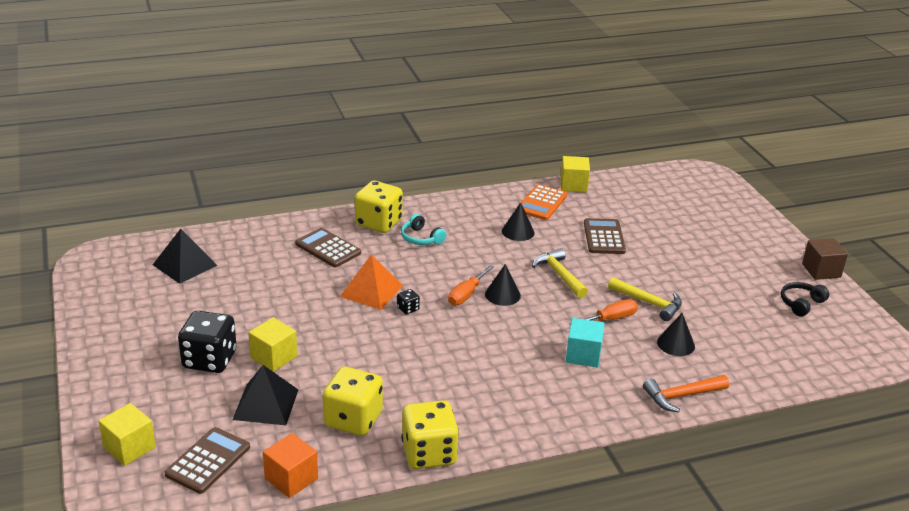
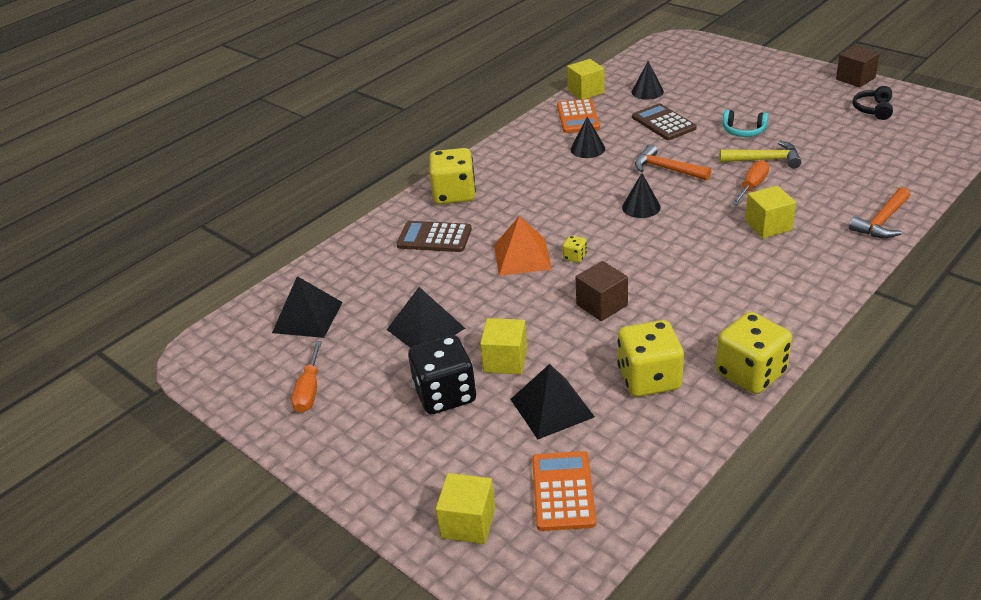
camera: 25 degrees left, 5 degrees up
brown calculator [164,427,250,494] -> orange calculator [532,451,596,531]
orange cube [263,433,318,498] -> none
black dice [397,289,420,314] -> yellow dice [563,235,587,263]
turquoise headphones [401,214,446,245] -> turquoise headphones moved to [723,110,769,137]
orange screwdriver [448,265,494,306] -> orange screwdriver moved to [292,341,322,413]
yellow hammer [532,248,588,298] -> orange hammer [635,145,711,181]
turquoise cube [566,318,605,367] -> yellow cube [745,185,796,238]
black cone [657,313,695,356] -> black cone moved to [631,61,664,100]
none -> black pyramid [387,287,465,348]
none -> brown cube [576,261,628,321]

